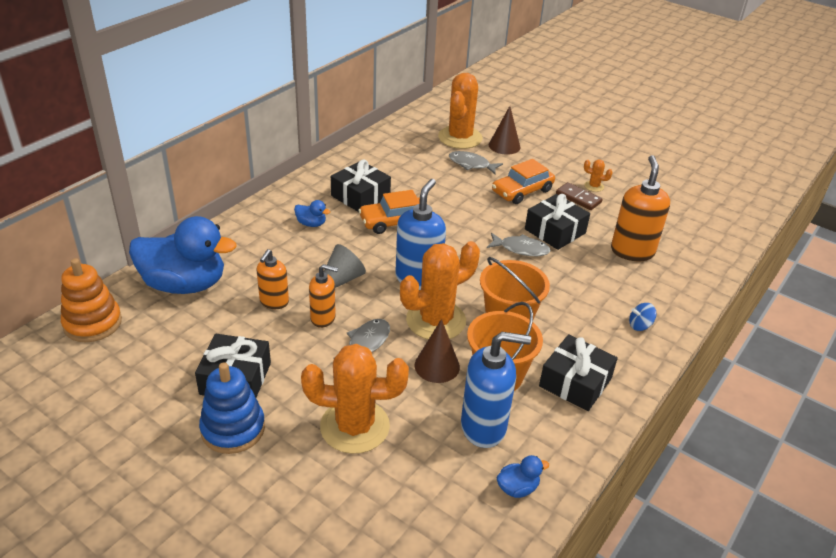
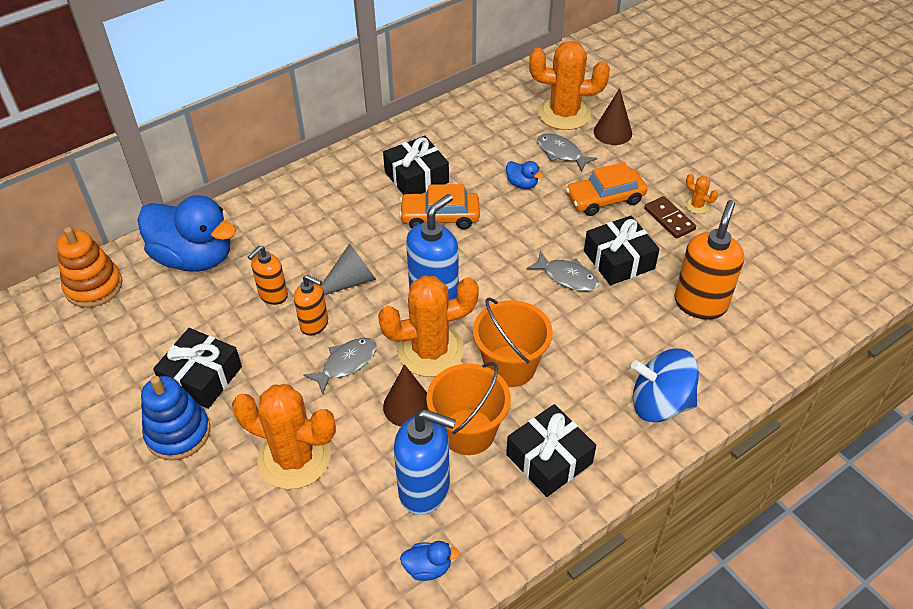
camera: 20 degrees right, 10 degrees up
blue duck [294,200,330,227] -> blue duck moved to [506,161,543,189]
orange cactus [438,73,483,149] -> orange cactus turned 60 degrees clockwise [529,41,610,130]
blue spinning top [629,303,657,331] -> blue spinning top [631,349,699,422], size x2.22

